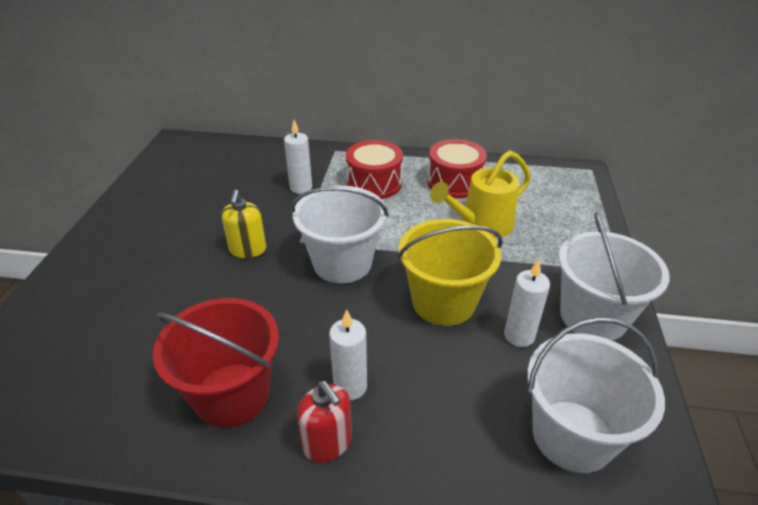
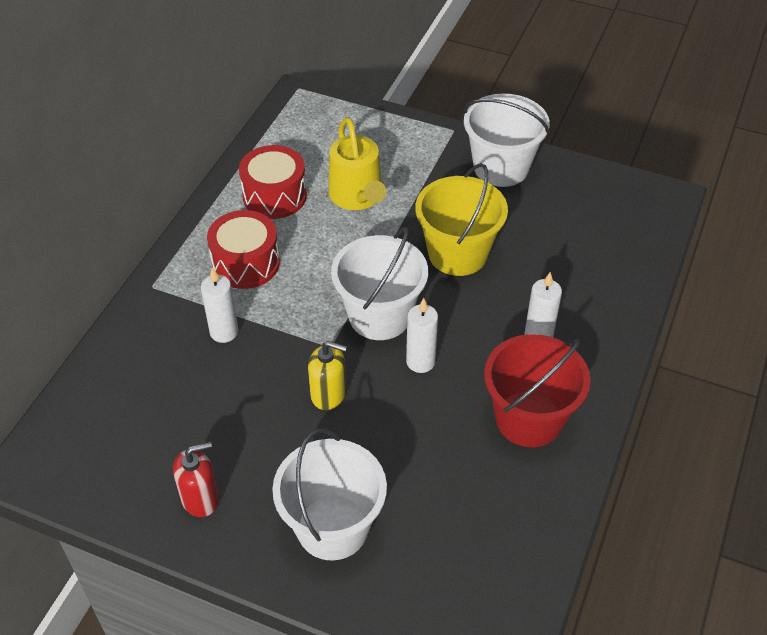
camera: 75 degrees left, 10 degrees up
red soap dispenser [297,381,352,463] -> red soap dispenser moved to [173,442,219,517]
white candle [504,259,550,347] -> white candle moved to [406,298,438,373]
white bucket [527,317,665,473] -> white bucket moved to [272,429,387,561]

